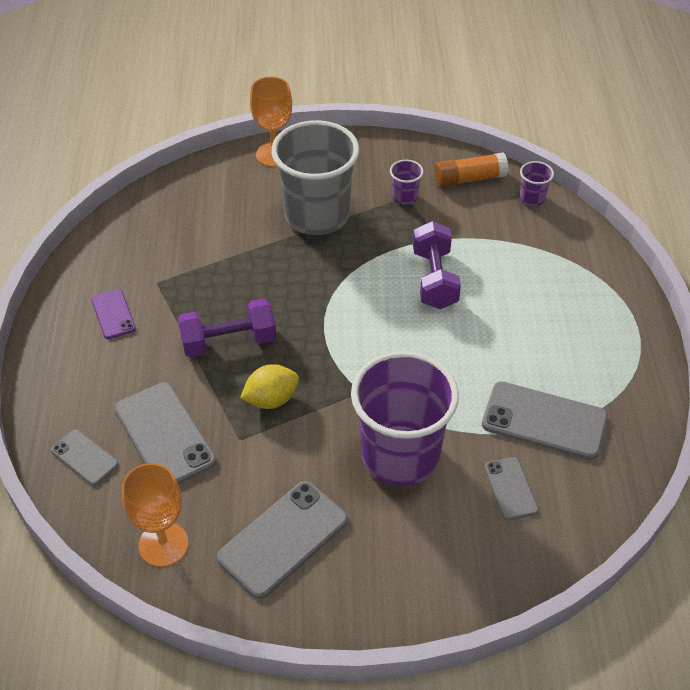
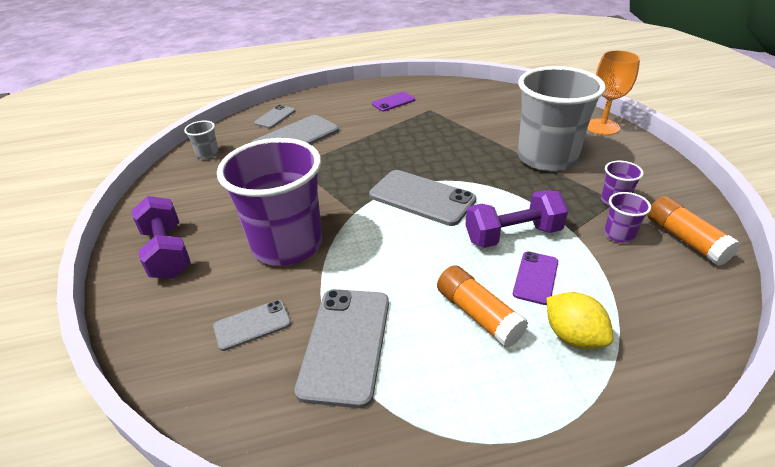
camera: 80 degrees right, 10 degrees down
orange goblet [122,463,189,567] -> grey cup [184,121,219,159]
purple dumbbell [178,298,276,358] -> purple dumbbell moved to [132,196,191,279]
grey phone [217,481,348,599] -> grey phone moved to [369,170,476,226]
yellow lemon [240,364,299,409] -> yellow lemon moved to [547,292,613,349]
purple cup [520,161,554,206] -> purple cup moved to [604,192,651,243]
none -> orange glue stick [437,265,528,348]
none -> purple phone [513,252,558,305]

